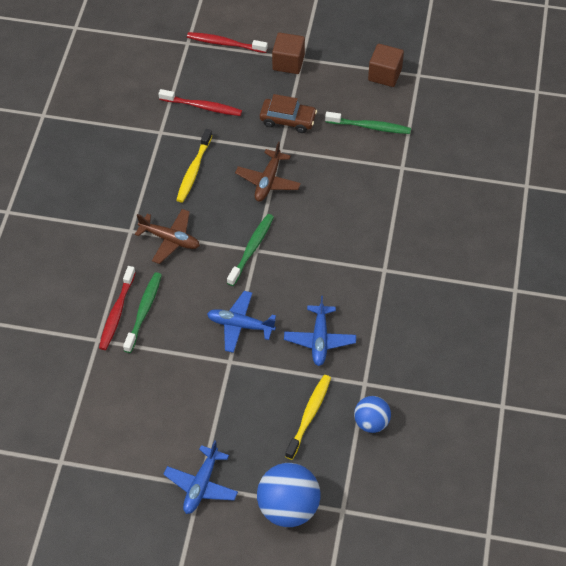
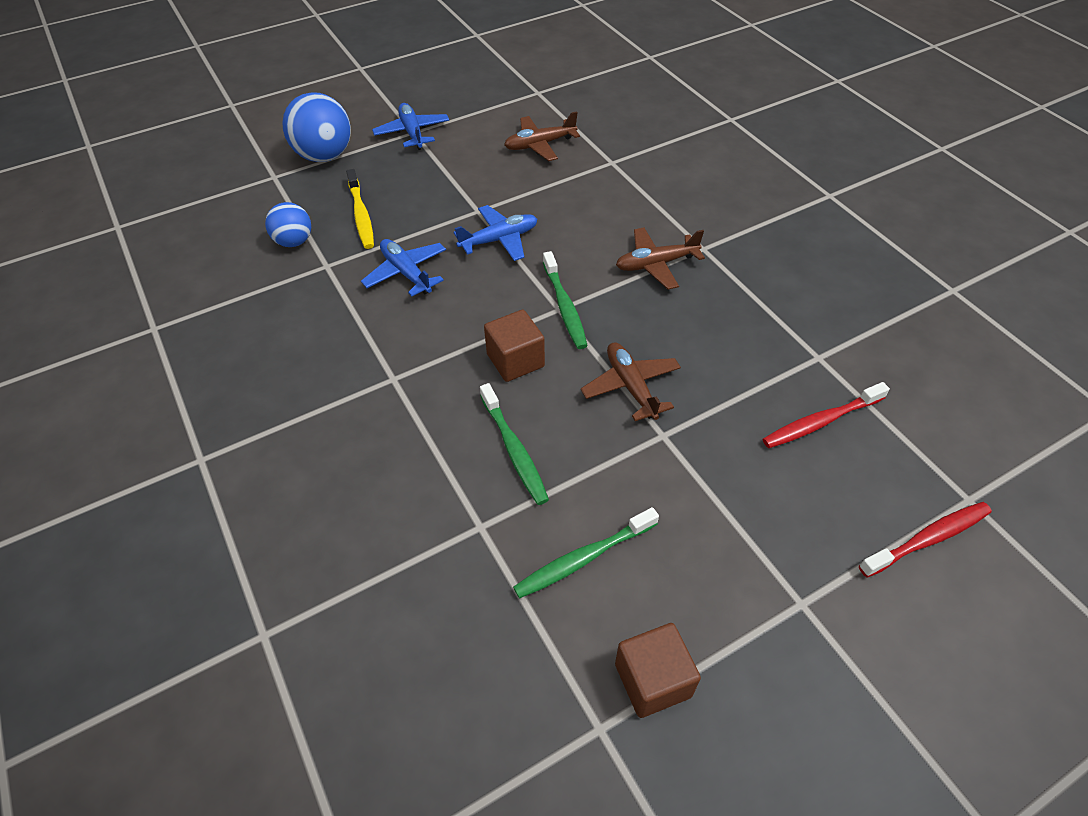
camera: 140 degrees right, 5 degrees down
red toothbrush [99,266,136,350] -> none
green toothbrush [123,272,162,353] -> green toothbrush moved to [480,383,549,505]
yellow toothbrush [176,129,212,203] -> none
brown car [260,94,317,133] -> none
brown cube [272,33,305,74] -> brown cube moved to [484,310,545,382]
none -> brown plane [504,111,580,161]

